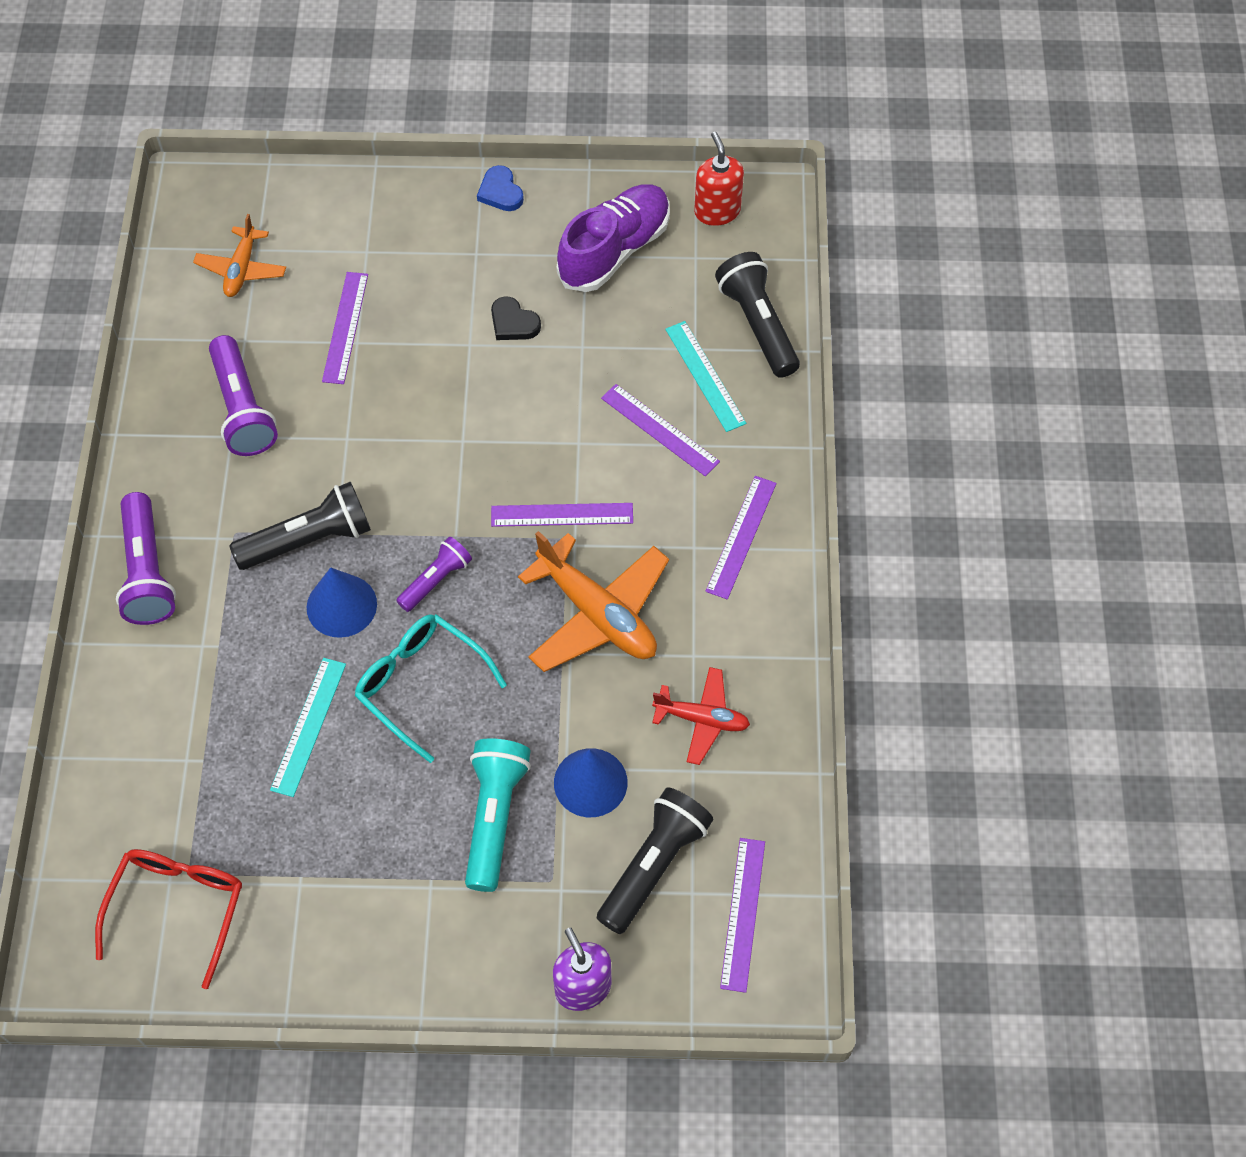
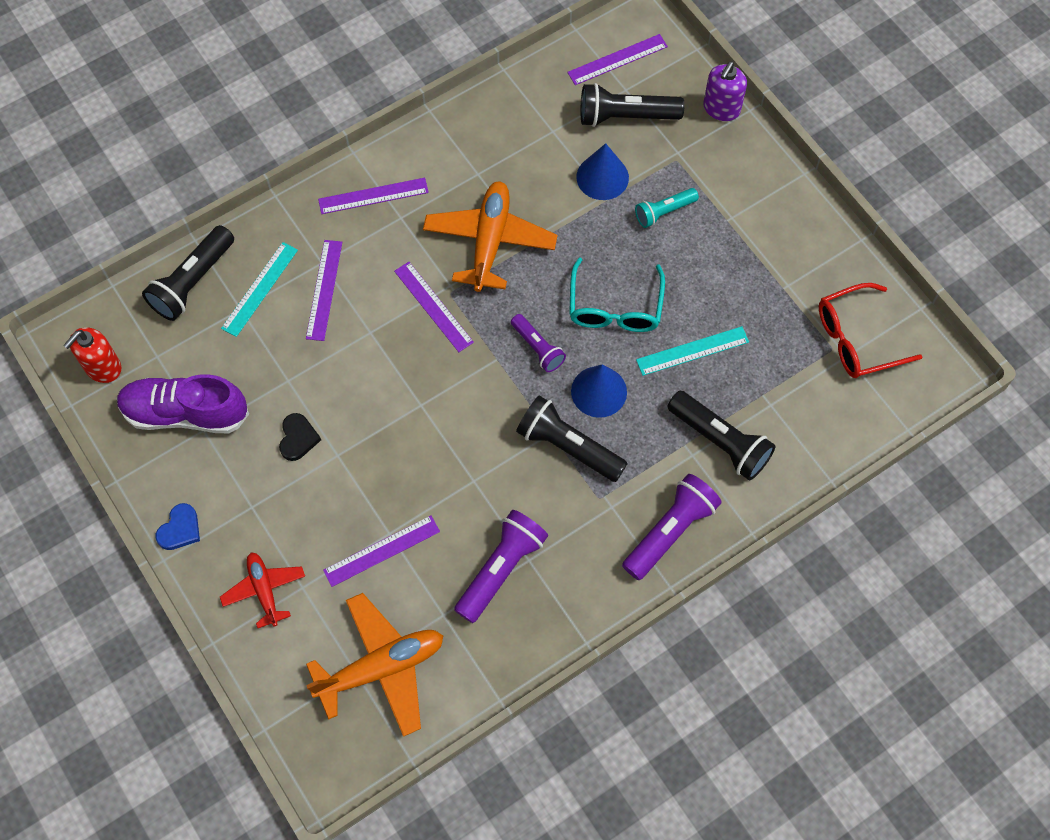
camera: 125 degrees left, 5 degrees up
orange plane [193,214,286,297] -> orange plane [306,593,443,737], size x1.71
purple flashlight [396,537,472,612] -> purple flashlight turned 135 degrees counterclockwise [511,314,566,372]
turquoise flashlight [465,738,531,892] -> turquoise flashlight [635,188,699,228], size x0.61
red plane [652,667,750,765] -> red plane moved to [220,552,305,628]
none -> black flashlight [667,391,776,481]

